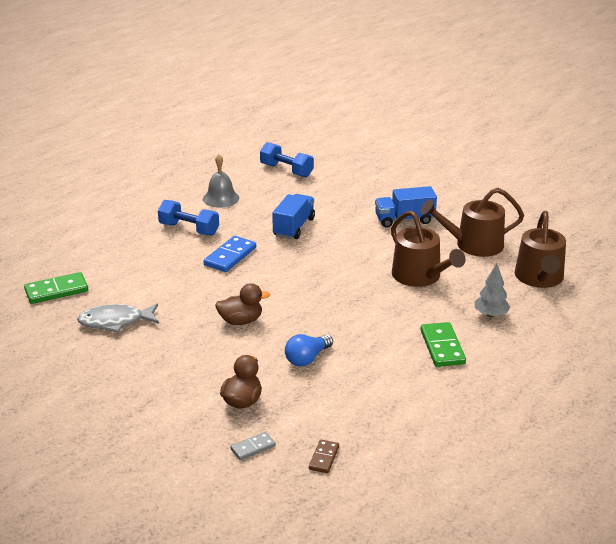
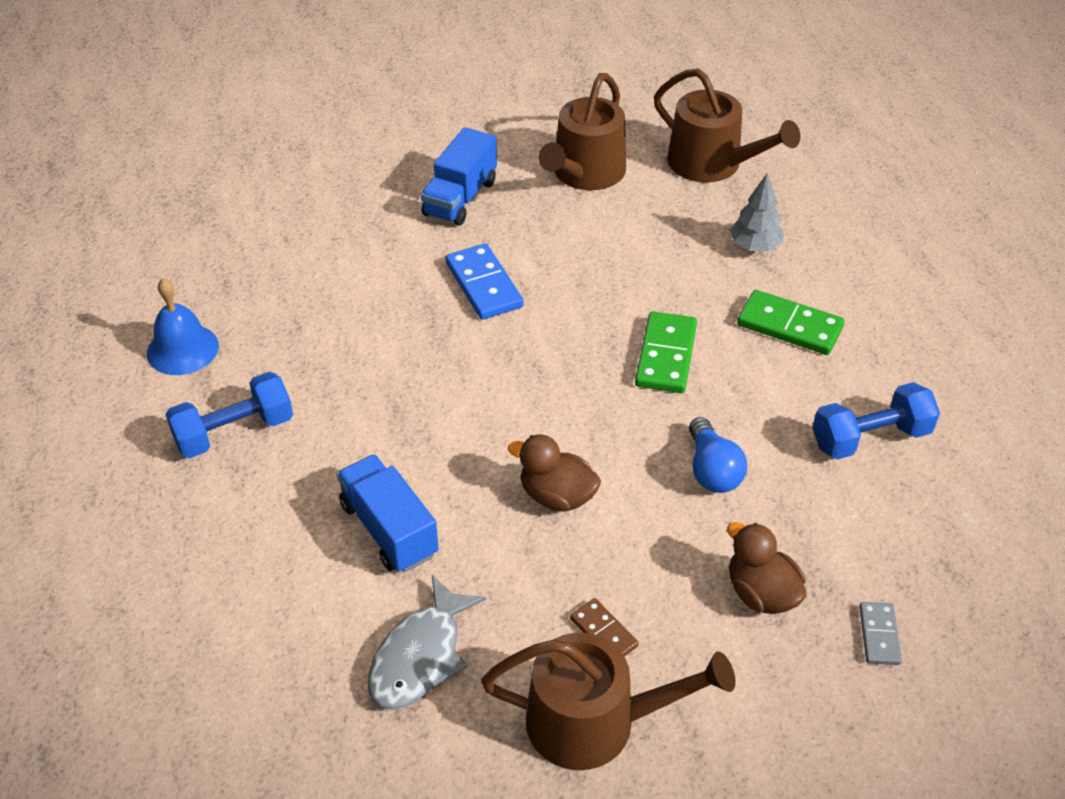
camera: 55 degrees left, 15 degrees up
green domino [24,272,88,304] -> green domino moved to [635,311,697,393]
grey bell [203,154,239,208] -> blue bell [147,278,219,375]
blue domino [203,236,256,272] -> blue domino moved to [445,243,524,320]
brown duck [215,283,270,325] -> brown duck turned 90 degrees counterclockwise [508,435,601,512]
blue dumbbell [260,142,314,177] -> blue dumbbell moved to [813,382,940,460]
blue truck [272,194,315,239] -> blue truck moved to [337,454,439,573]
brown domino [309,440,339,473] -> brown domino moved to [570,598,639,656]
brown watering can [391,211,466,287] -> brown watering can moved to [481,633,735,770]

